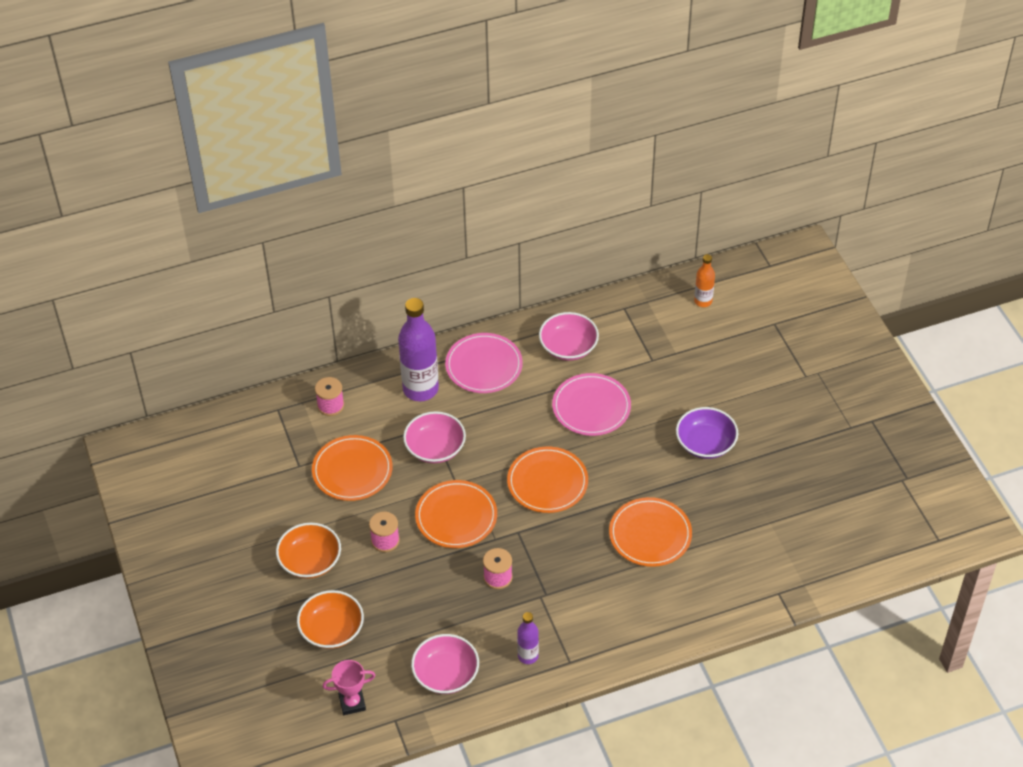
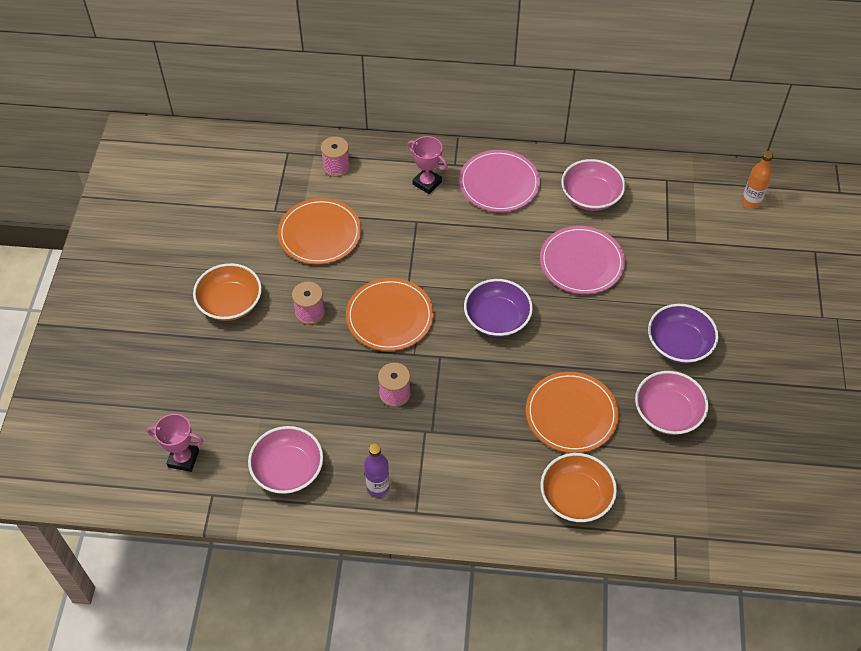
camera: 25 degrees right, 5 degrees up
orange bowl [297,590,364,649] -> orange bowl moved to [541,453,617,522]
purple bottle [398,298,439,401] -> pink trophy [407,136,447,194]
pink bowl [403,411,466,463] -> pink bowl moved to [635,371,708,435]
orange plate [507,446,588,513] -> purple bowl [464,279,533,337]

